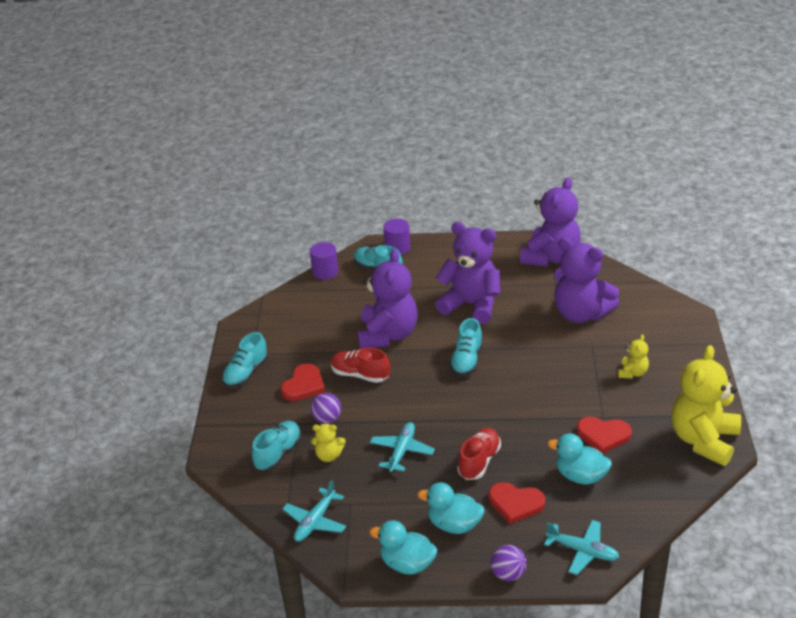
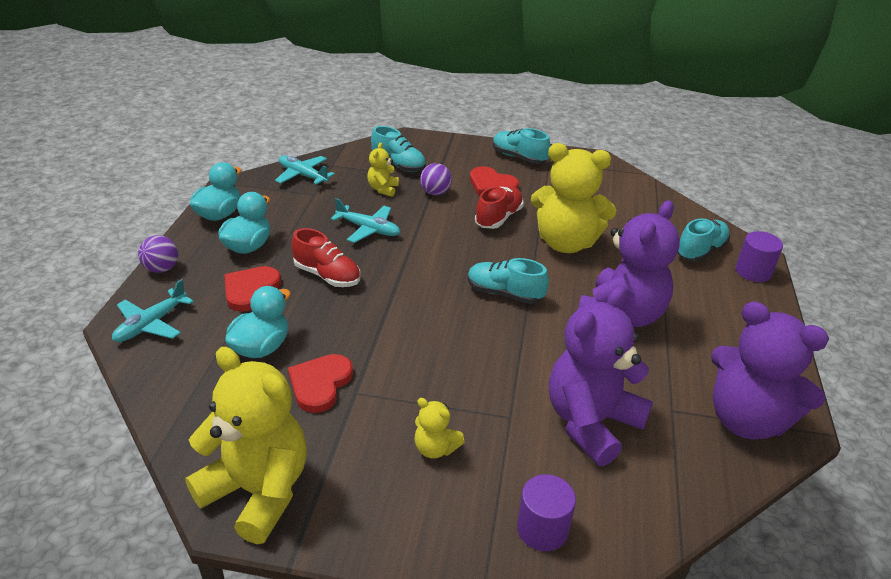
camera: 95 degrees right, 0 degrees up
purple cylinder [310,242,338,280] -> purple cylinder moved to [517,474,576,551]
purple teddy bear [357,249,418,349] -> yellow teddy bear [531,143,616,253]

